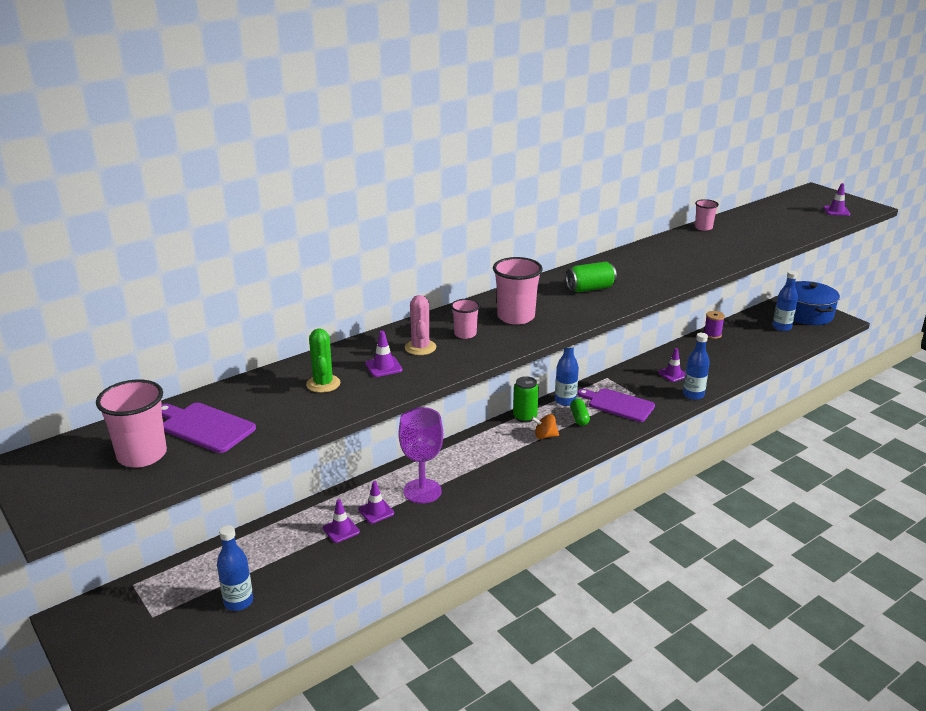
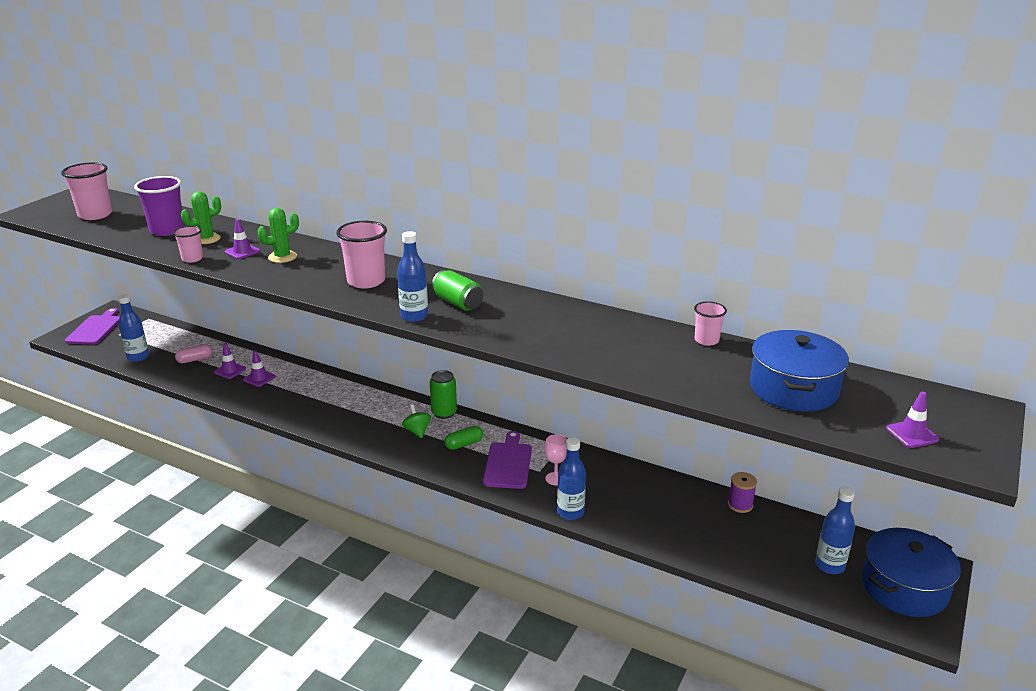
camera: 65 degrees right, 0 degrees up
purple cutting board [161,403,256,453] -> purple cutting board moved to [65,308,120,345]
purple goblet [398,407,443,504] -> none
pink cactus [405,295,436,355] -> green cactus [257,208,299,263]
pink cup [451,299,480,339] -> pink cup moved to [173,226,203,263]
orange spinning top [531,414,559,439] -> green spinning top [402,404,431,438]
blue bottle [555,345,579,406] -> blue bottle moved to [397,231,428,322]
purple traffic cone [658,348,685,382] -> none
none -> purple cup [134,176,185,236]
none -> pink capsule [175,344,212,363]
none -> pink goblet [545,434,567,486]
none -> blue pot [750,330,849,412]

